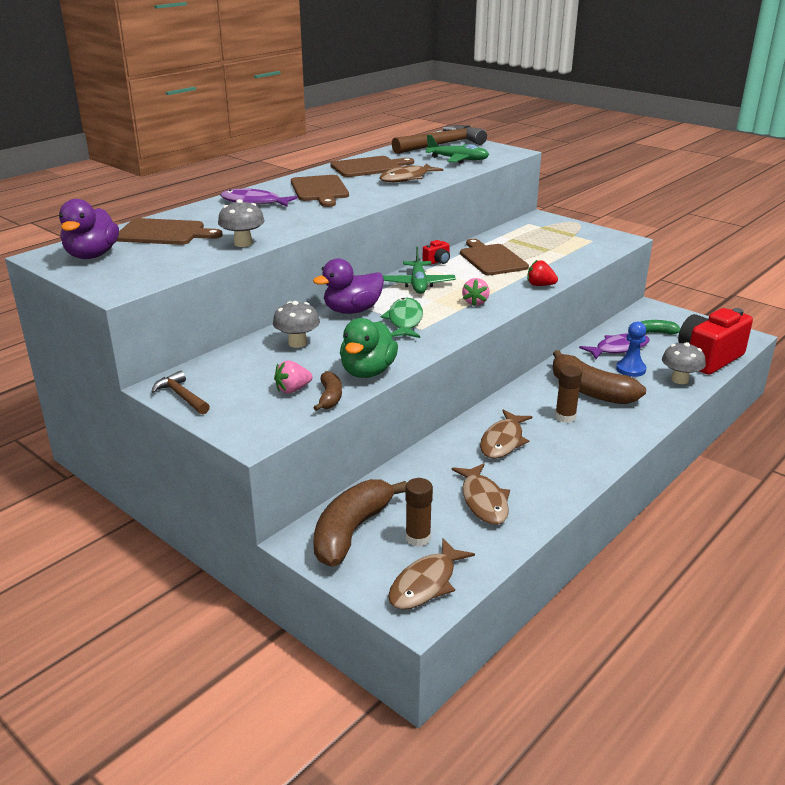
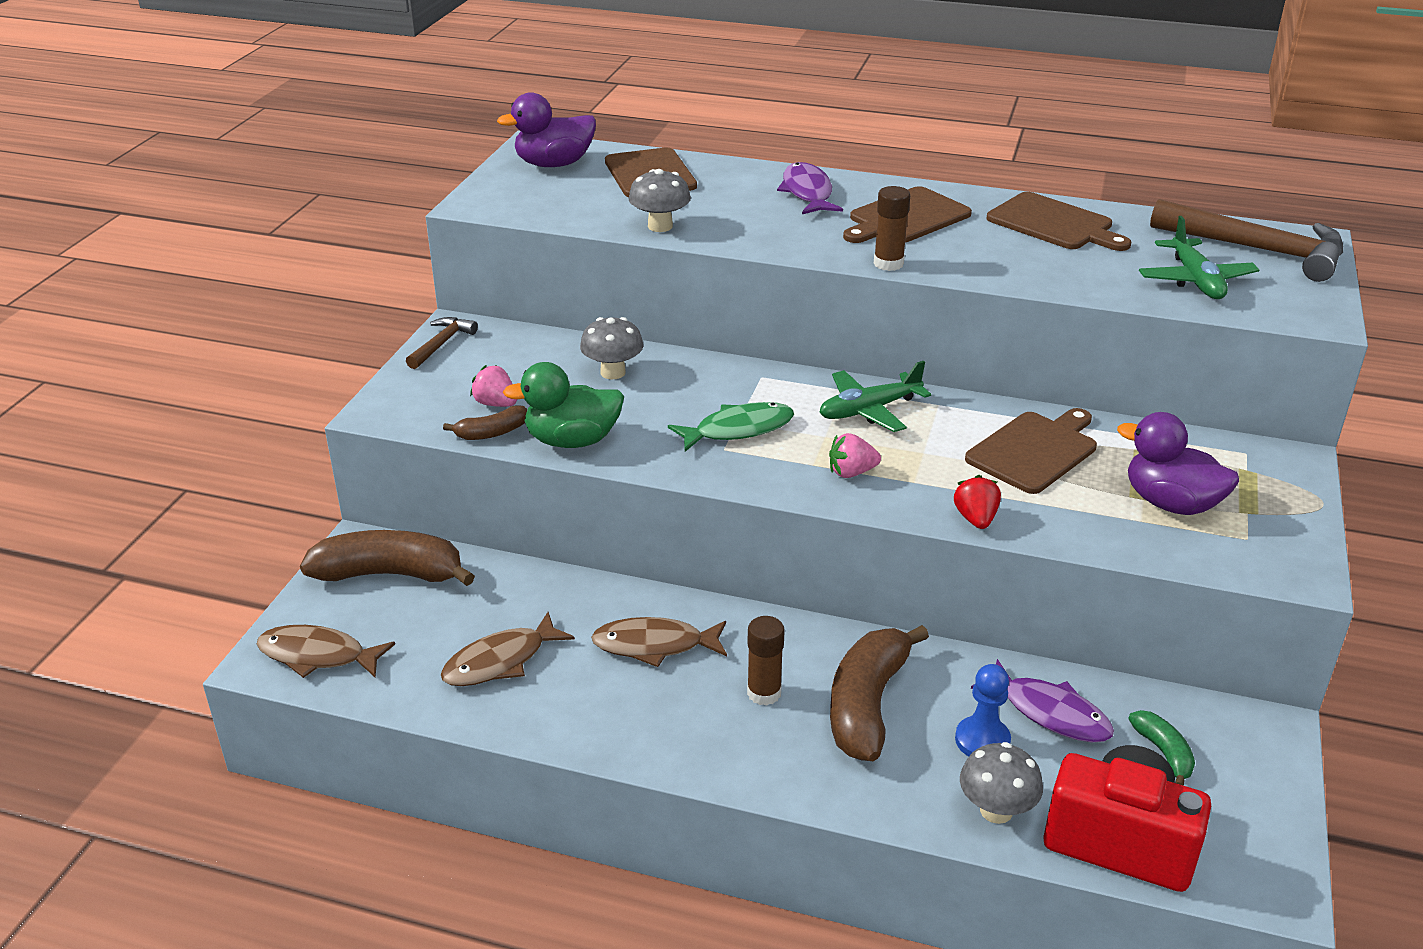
camera: 65 degrees right, 5 degrees up
purple duck [313,258,384,314] -> purple duck moved to [1117,412,1239,515]
brown fish [380,163,443,182] -> none
brown glue stick [405,478,433,547] -> brown glue stick moved to [874,186,910,271]
red camera [422,240,450,265] -> none

